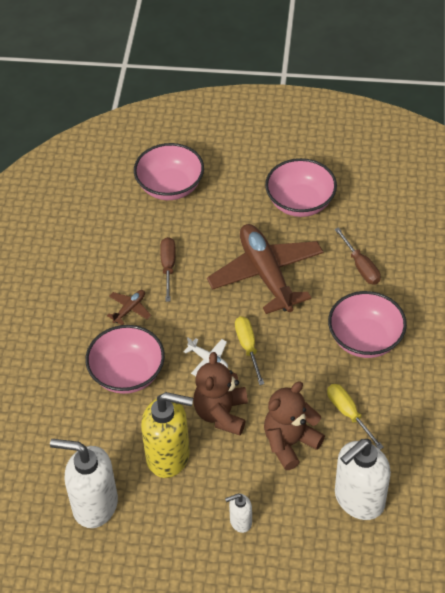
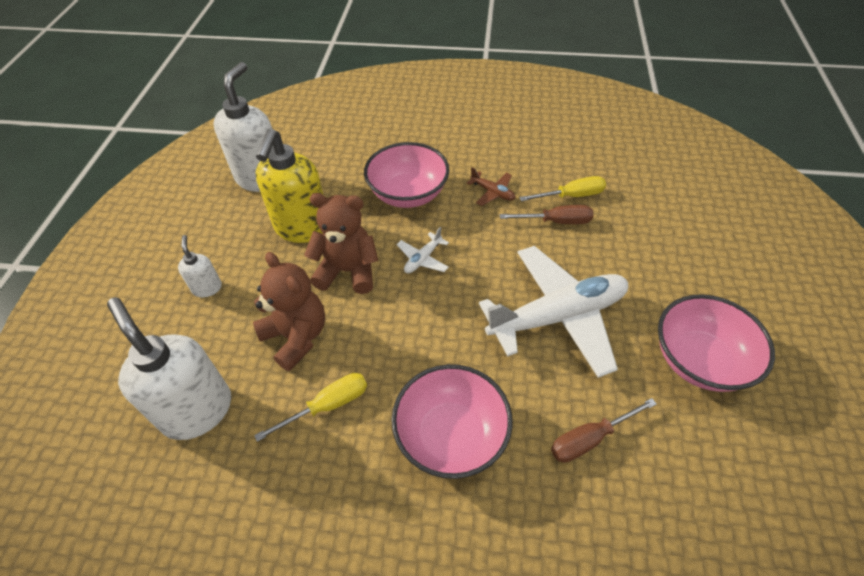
camera: 90 degrees right, 0 degrees up
pink bowl [134,143,204,200] -> none
brown plane [207,224,323,314] -> white plane [479,246,628,378]
yellow screwdriver [235,316,264,385] -> yellow screwdriver moved to [519,176,606,201]

